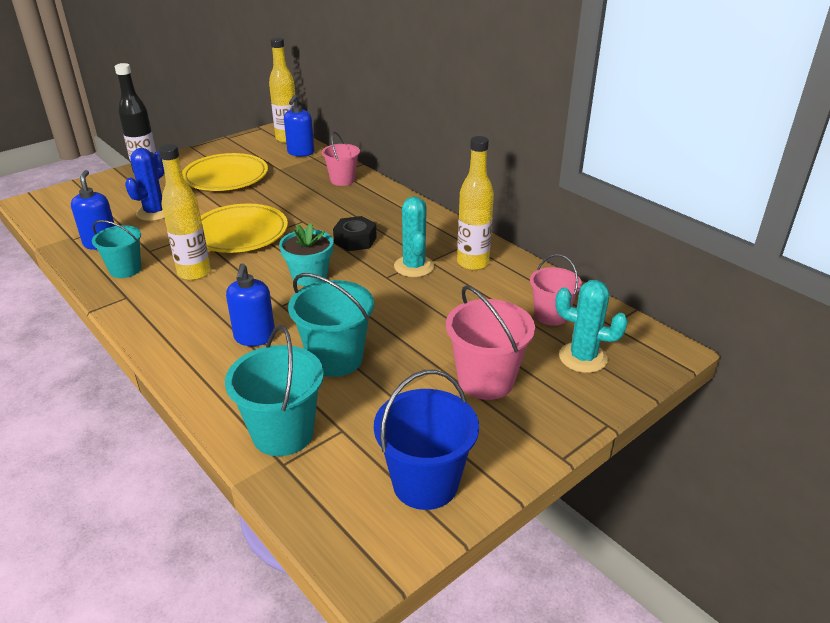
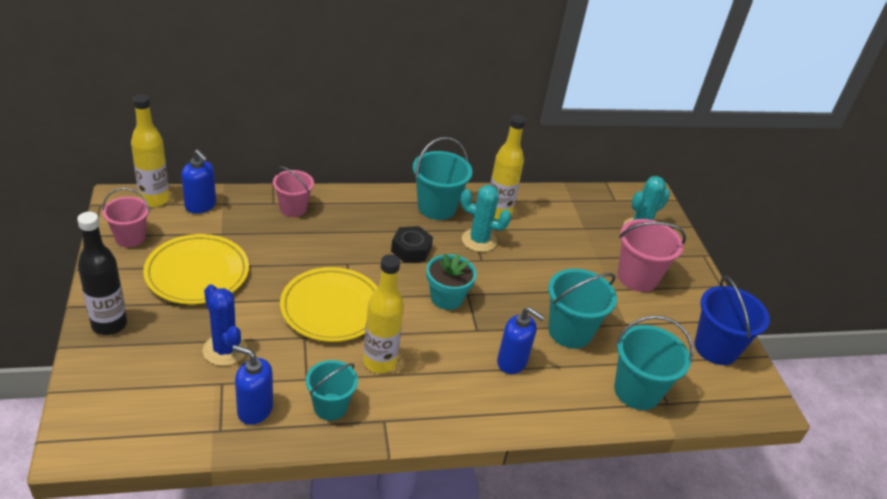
camera: 65 degrees left, 5 degrees up
pink bucket [530,254,582,326] -> pink bucket moved to [102,188,150,247]
none -> turquoise bucket [413,137,473,220]

